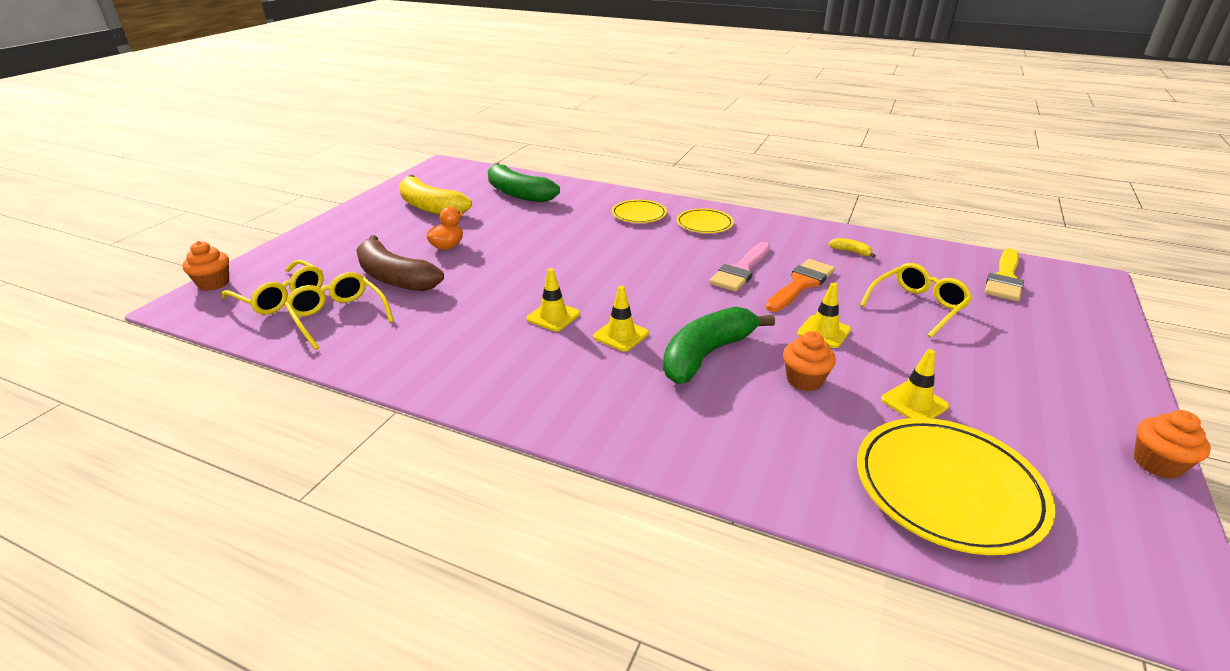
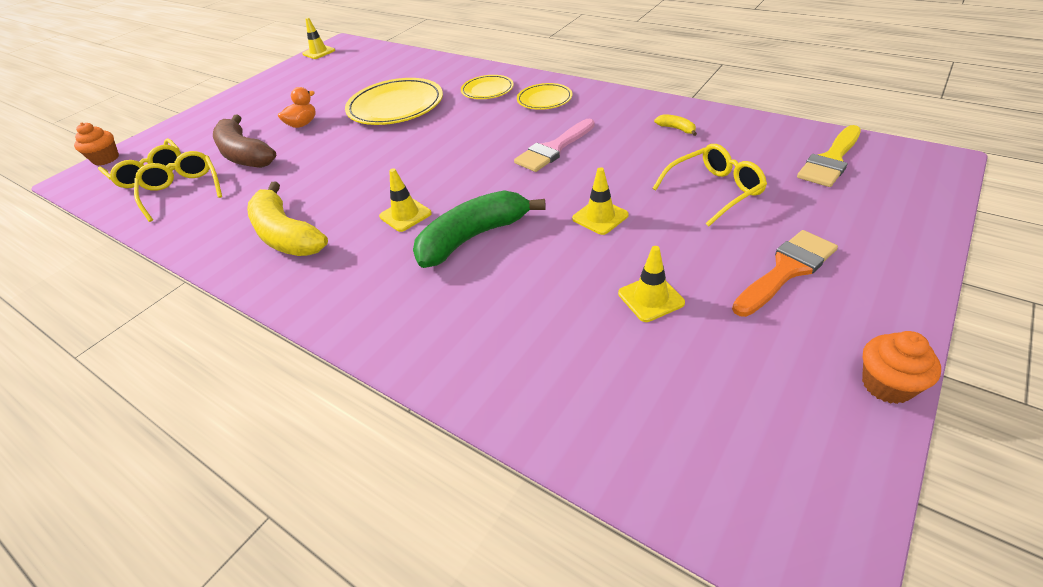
camera: 15 degrees right, 10 degrees up
yellow banana [399,175,472,215] -> yellow banana moved to [247,181,328,256]
green banana [488,163,560,202] -> none
yellow traffic cone [527,268,580,331] -> yellow traffic cone moved to [302,18,335,59]
orange brush [766,259,835,312] -> orange brush moved to [732,230,838,317]
orange cupcake [783,331,836,391] -> none
yellow plate [857,418,1056,555] -> yellow plate moved to [345,78,443,125]

